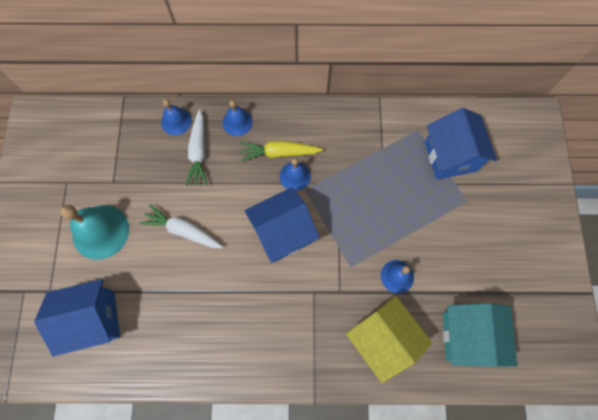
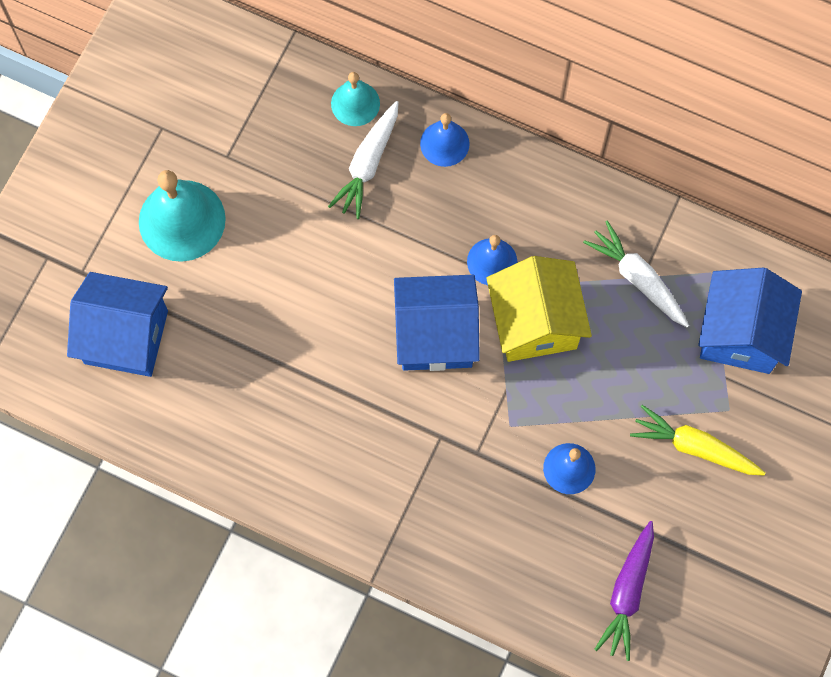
camera: 25 degrees right, 0 degrees up
white carrot [140,204,223,248] -> white carrot moved to [583,221,689,327]
blue bell [161,99,192,135] -> turquoise bell [331,72,380,126]
yellow carrot [240,141,323,161] -> yellow carrot moved to [630,405,766,476]
yellow house [346,296,432,383] -> yellow house moved to [486,256,592,362]
turquoise house [443,303,518,367] -> purple carrot [594,521,654,661]

